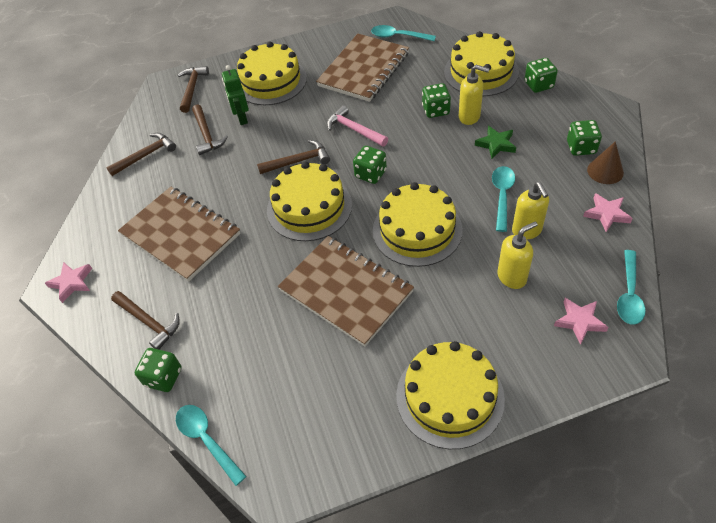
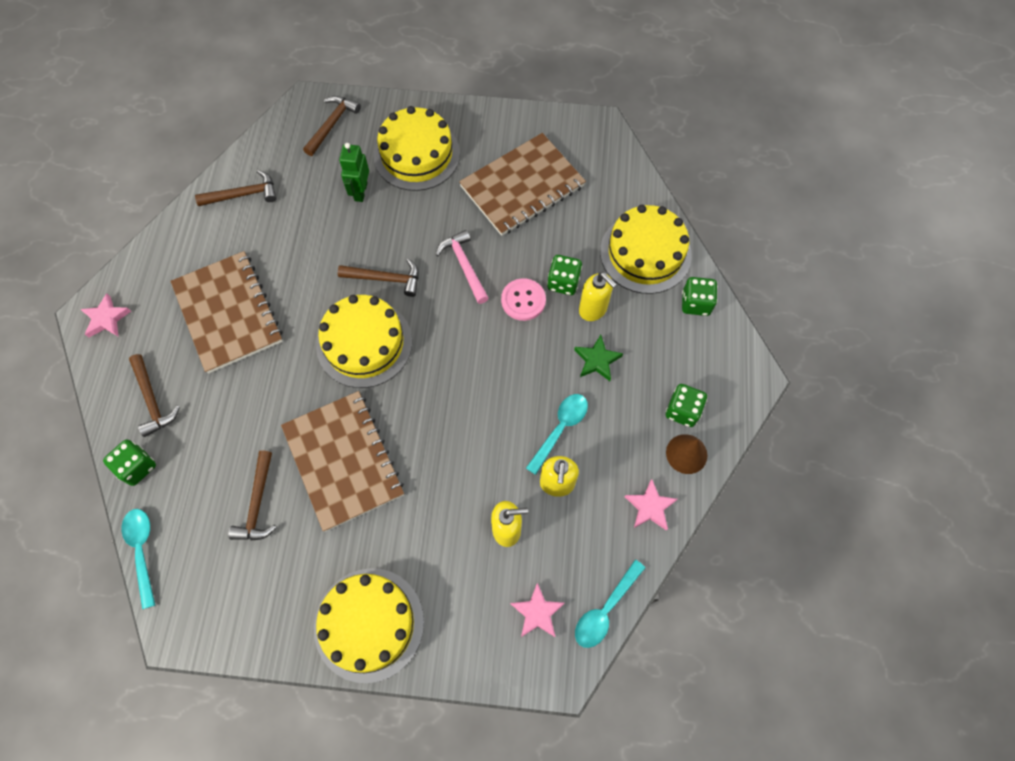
camera: 20 degrees right, 15 degrees up
brown hammer [192,104,228,155] -> brown hammer moved to [228,450,277,541]
green dice [353,146,387,184] -> none
turquoise spoon [371,25,436,41] -> none
yellow cake [373,182,463,267] -> none
none -> pink button [501,278,546,321]

